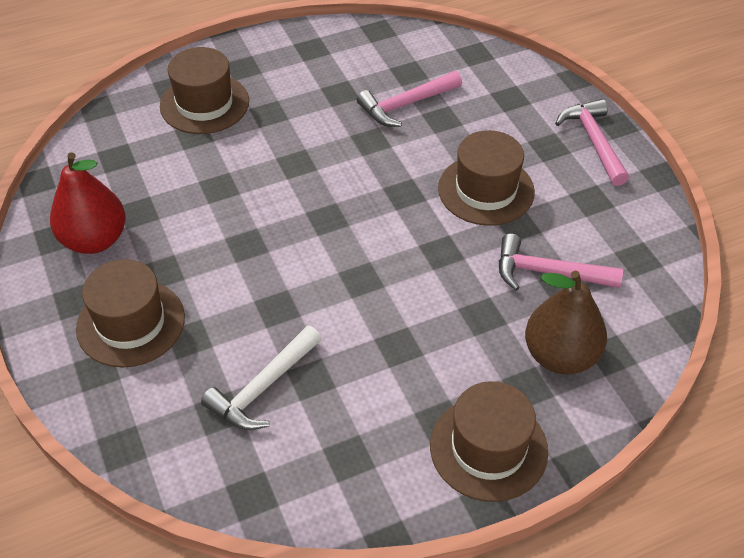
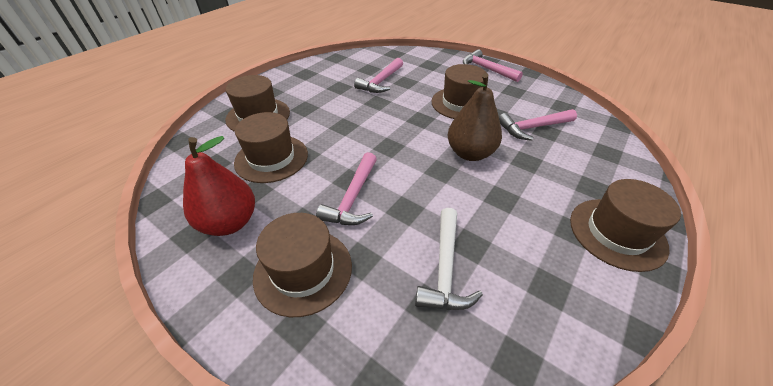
camera: 30 degrees left, 5 degrees down
brown pear [525,271,607,374] -> brown pear moved to [448,73,502,161]
none -> brown hat [234,112,308,183]
none -> pink hammer [316,152,377,225]

